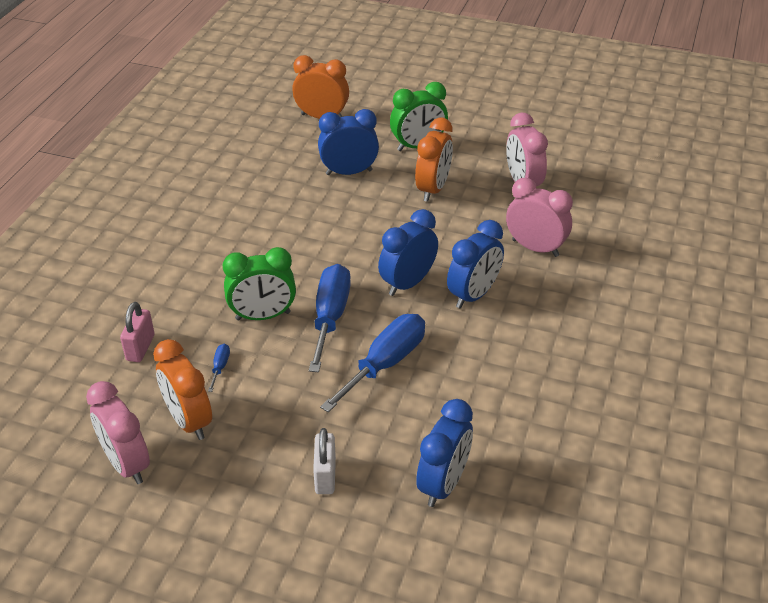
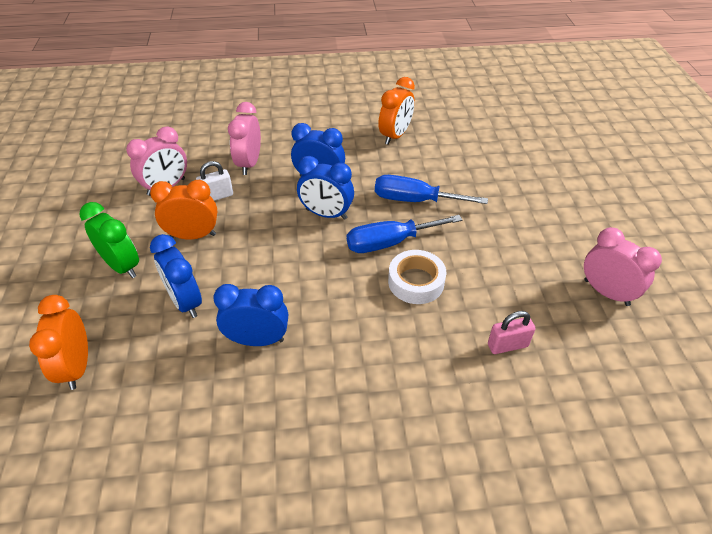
camera: 115 degrees left, 5 degrees up
pink clock [86,381,150,484] -> pink clock turned 75 degrees counterclockwise [584,227,662,306]
orange clock [153,339,212,440] -> orange clock moved to [378,77,415,145]
blue screwdriver [208,344,230,392] -> none
green clock [223,247,296,320] -> white tape [388,250,447,304]
white padlock [313,428,336,494] -> white padlock moved to [196,161,233,201]
blue clock [416,399,473,507] -> blue clock moved to [213,284,288,346]

